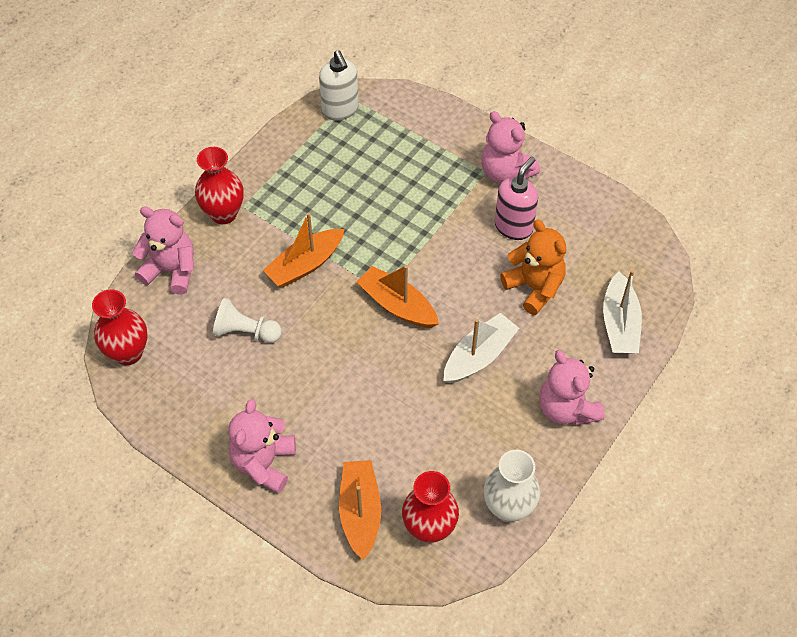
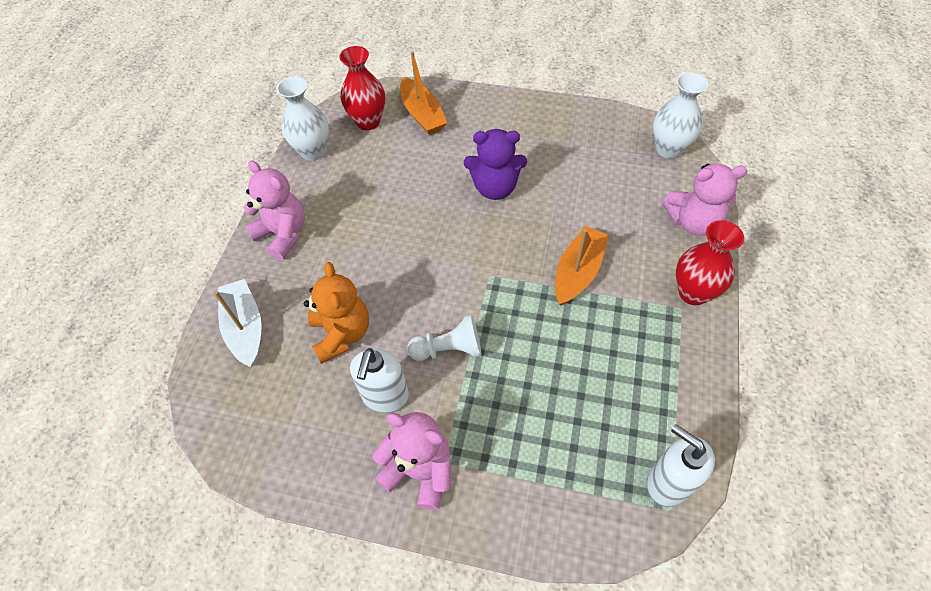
camera: 160 degrees right, 0 degrees up
red vase [92,289,148,365] -> white vase [653,72,708,159]
white pawn [213,298,282,343] -> white pawn moved to [407,314,482,361]
pink teddy bear [228,399,296,493] -> none
orange boat [356,265,439,328] -> none
white boat [443,313,519,383] -> none
pink soap dispenser [495,157,538,240] -> white soap dispenser [350,348,409,413]
orange teddy bear [500,220,566,315] -> orange teddy bear turned 135 degrees counterclockwise [304,262,369,364]
none -> purple teddy bear [464,129,527,200]

